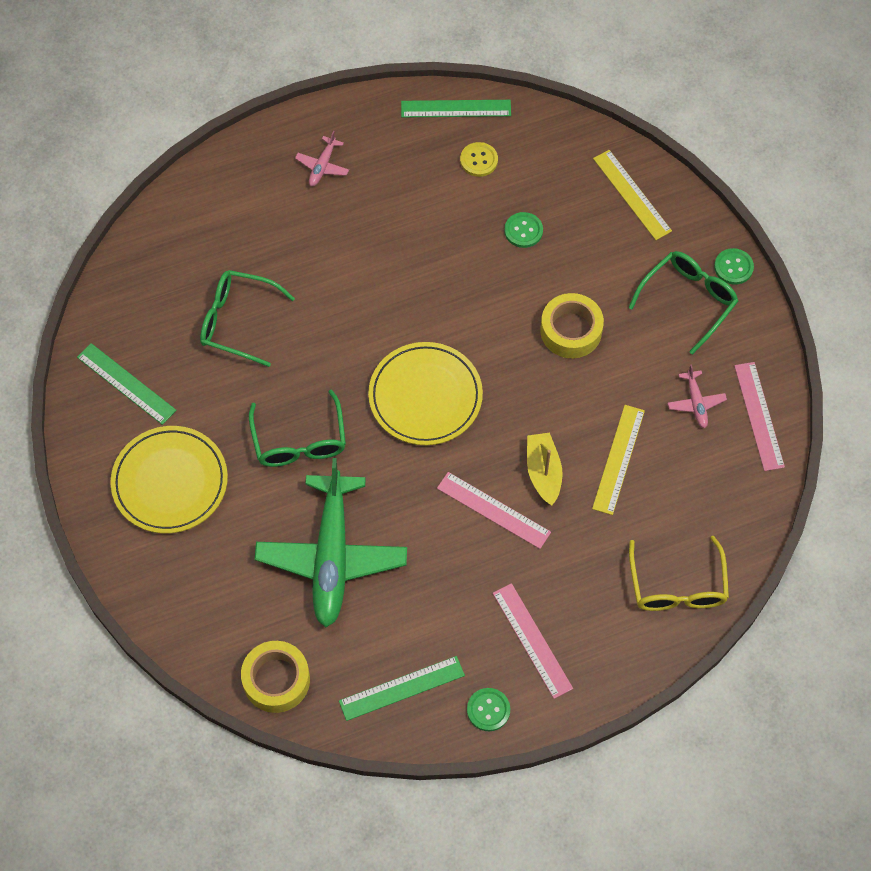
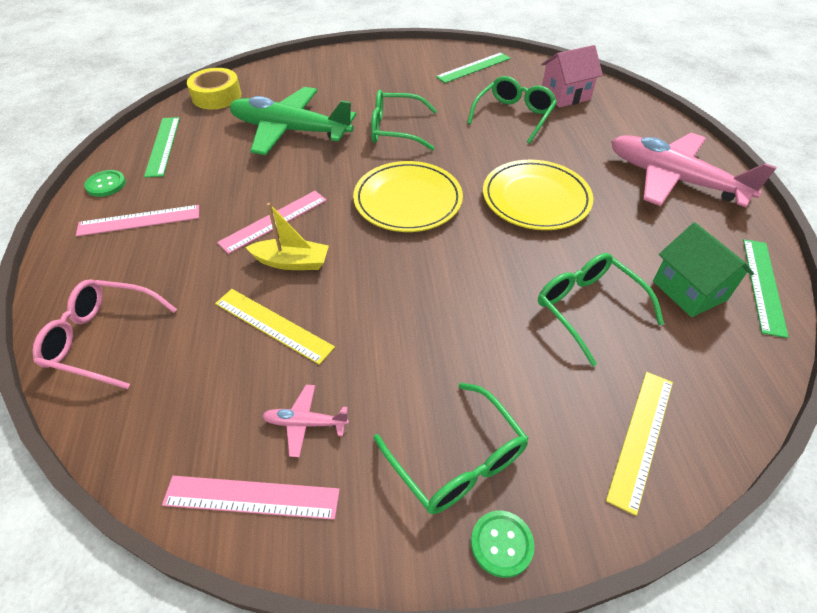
camera: 105 degrees right, 15 degrees down
yellow plate [110,426,228,534] -> yellow plate moved to [483,160,593,230]
pink plane [295,131,349,186] -> pink plane [611,133,777,207], size x2.45
yellow button [460,142,498,177] -> green house [653,222,754,317]
green button [504,212,543,248] -> green glasses [538,253,664,367]
yellow tape [540,293,604,358] -> none
yellow ruler [593,150,672,240] -> yellow ruler turned 45 degrees counterclockwise [606,372,673,516]
yellow glasses [629,536,729,611] -> pink glasses [32,279,177,389]
none -> pink house [541,45,603,108]

